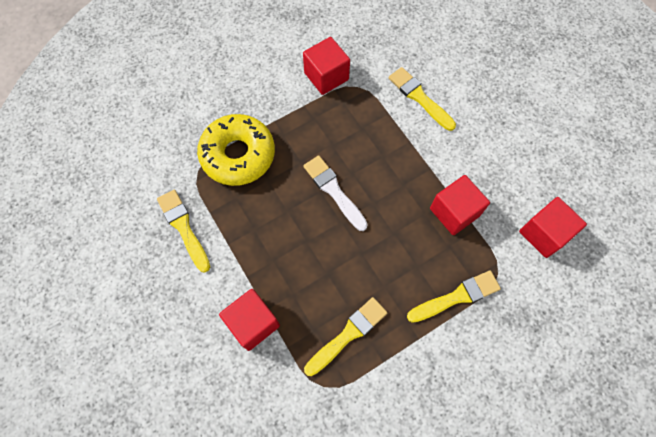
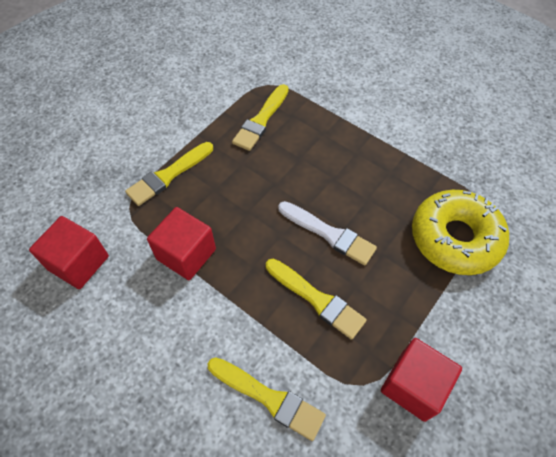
camera: 160 degrees right, 10 degrees down
yellow brush [157,190,210,273] -> yellow brush moved to [266,259,367,340]
red cube [219,289,280,351] -> none

